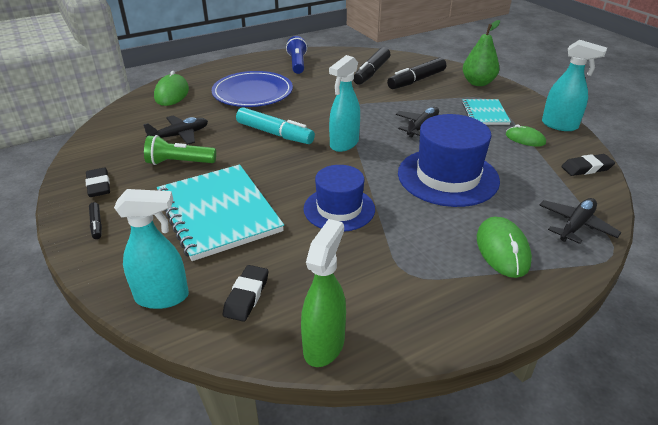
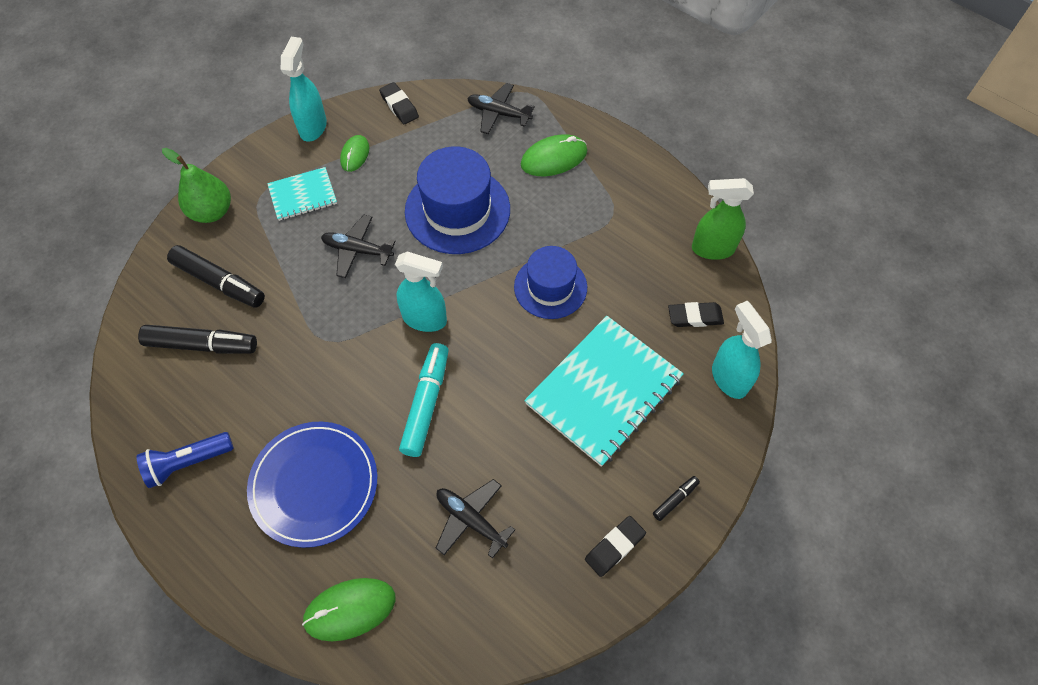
camera: 110 degrees left, 25 degrees up
green flashlight [144,135,216,165] -> none

